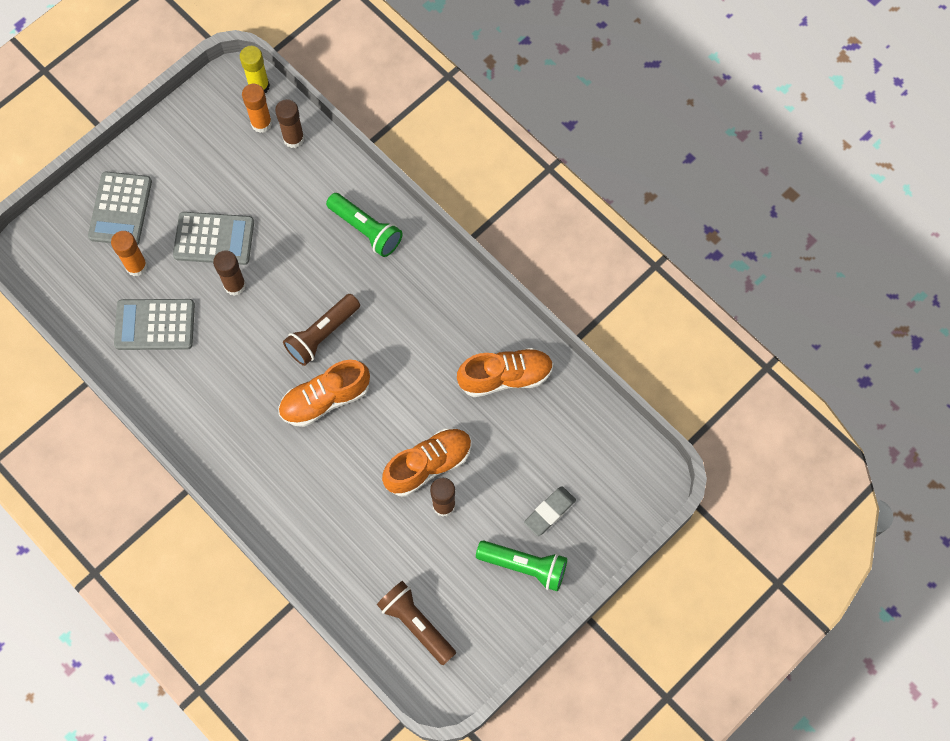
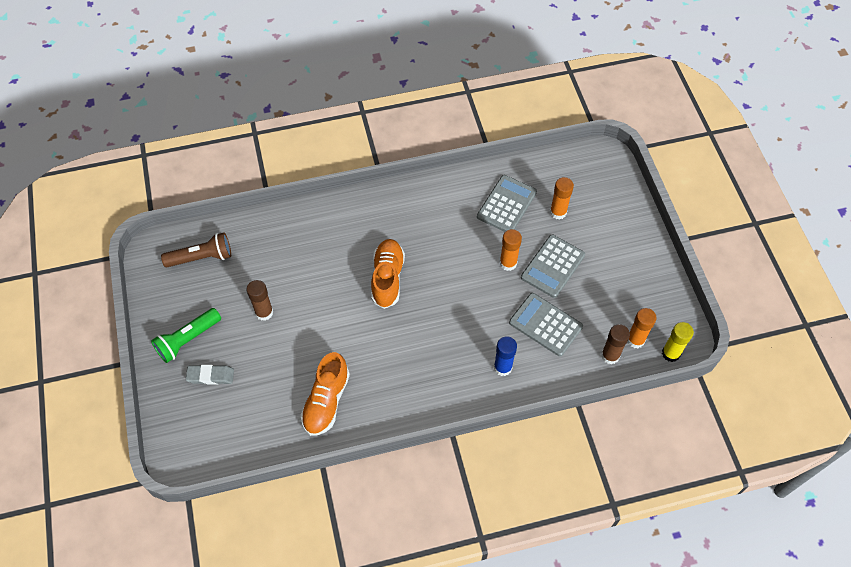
camera: 120 degrees right, 10 degrees down
grey calculator [88,172,152,245] -> grey calculator moved to [509,293,583,357]
brown glue stick [213,250,246,296] -> orange glue stick [500,229,522,271]
brown flashlight [283,294,360,366] -> none
green flashlight [326,193,403,257] -> blue glue stick [494,336,517,376]
orange shoe [382,428,472,497] -> none
grey eraser [524,487,576,536] -> grey eraser turned 75 degrees counterclockwise [186,365,234,385]

